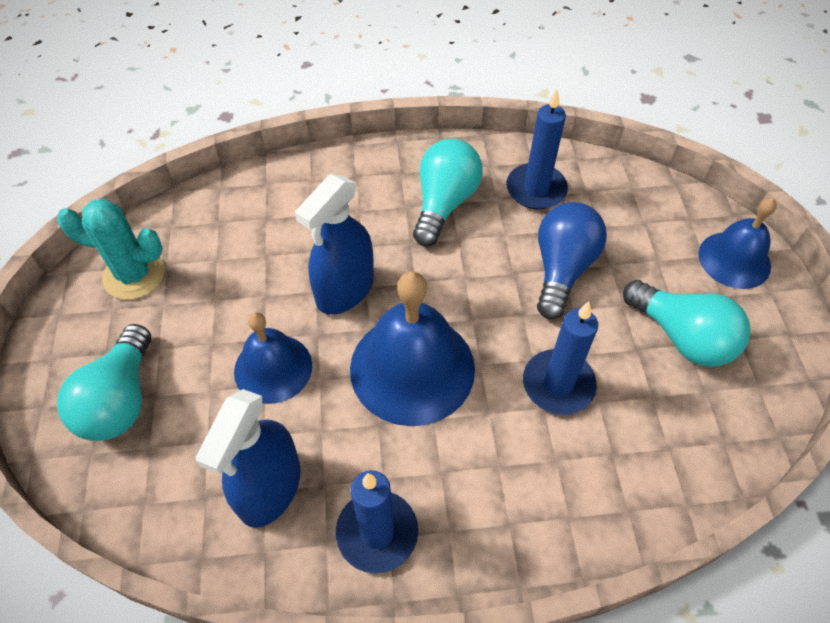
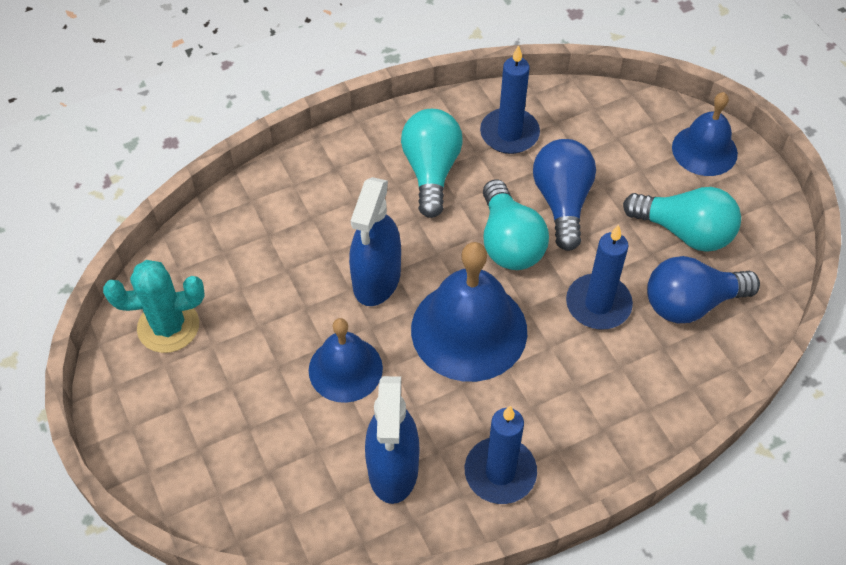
camera: 20 degrees left, 0 degrees up
turquoise light bulb [57,324,151,441] -> turquoise light bulb moved to [483,179,549,270]
none -> blue light bulb [647,256,760,323]

